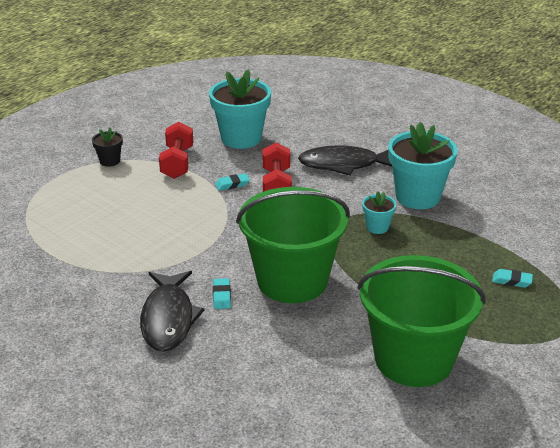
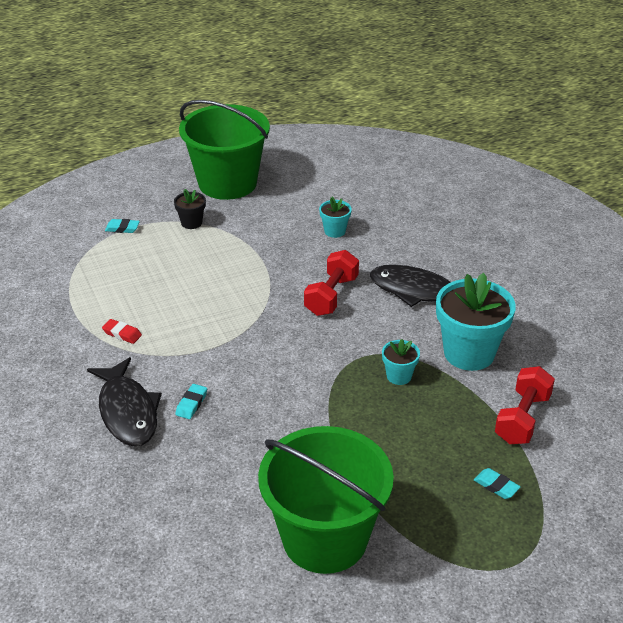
camera: 25 degrees right, 5 degrees up
black fish [140,271,205,352] -> black fish turned 45 degrees counterclockwise [87,357,162,446]
red dumbbell [159,122,193,179] -> red dumbbell moved to [495,366,555,444]
turquoise flower pot [209,69,271,149] -> turquoise flower pot [319,197,352,238], size x0.48
turquoise eraser [215,173,250,191] -> turquoise eraser moved to [105,219,140,233]
green bucket [236,187,350,303] -> green bucket moved to [179,100,270,200]
none -> red eraser [102,319,142,344]

